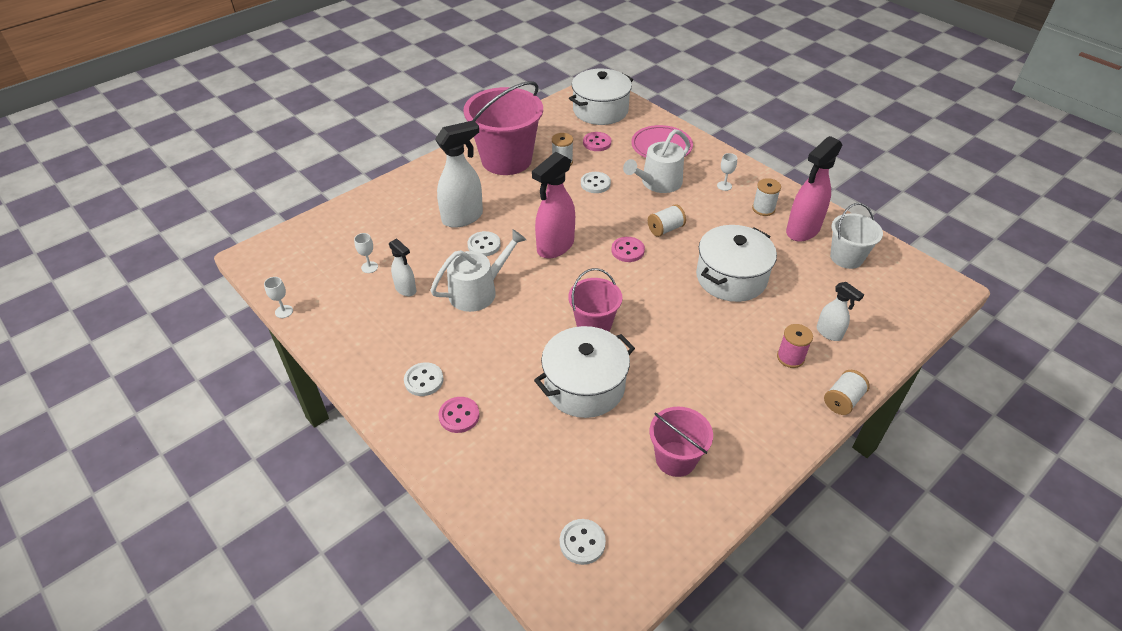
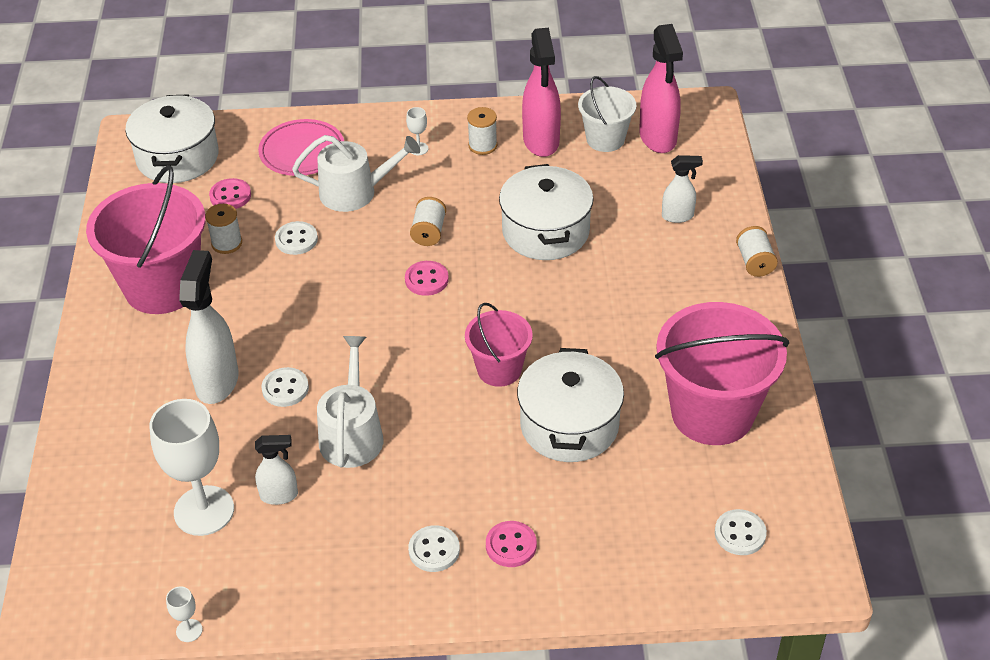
camera: 50 degrees left, 0 degrees up
white goblet [354,233,378,273] -> white goblet [149,399,234,536], size x2.45
pink spray bottle [532,152,575,258] -> pink spray bottle moved to [639,24,683,153]
white watering can [623,129,690,193] -> white watering can turned 90 degrees counterclockwise [292,135,420,212]
pink bucket [649,407,713,477] -> pink bucket [655,302,789,445], size x1.81
pink spool [777,324,813,368] -> none

